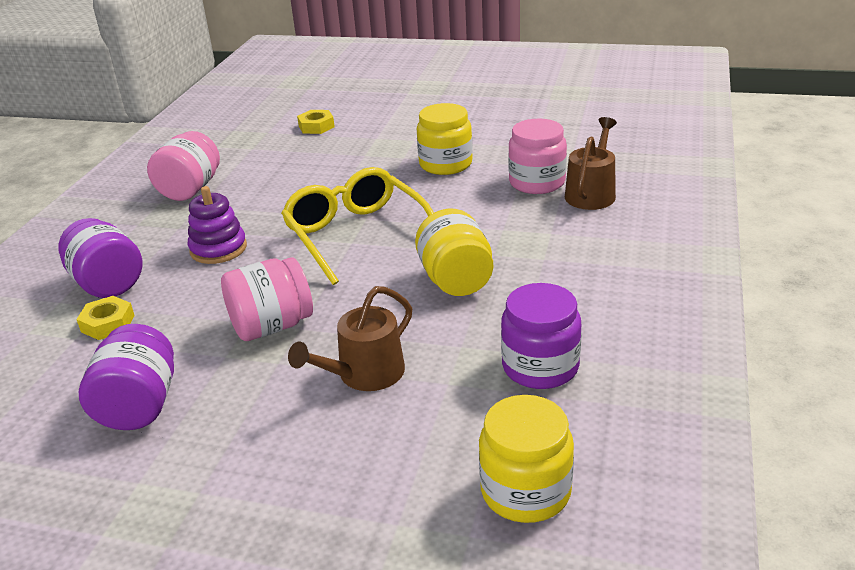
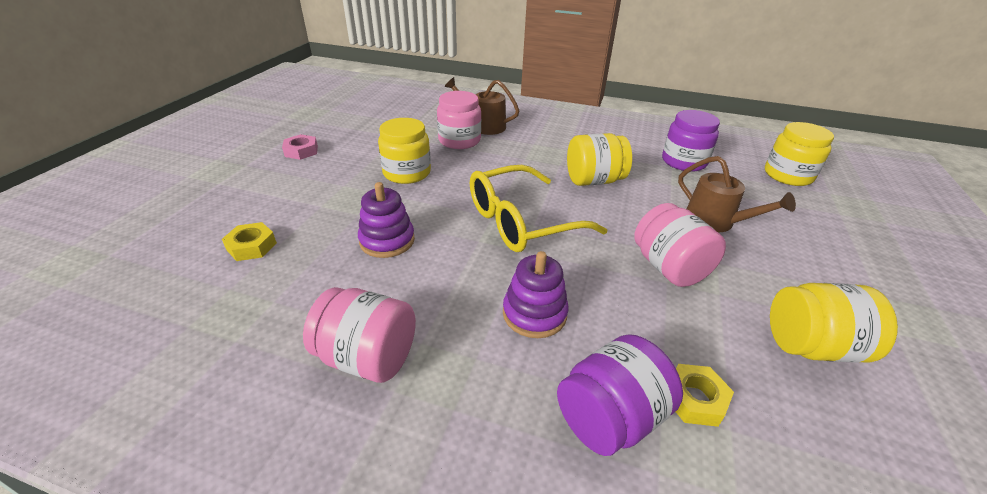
camera: 90 degrees left, 5 degrees up
purple jar [79,324,174,430] -> yellow jar [770,283,898,363]
none -> pink nut [282,134,318,160]
none -> purple stacking toy [358,182,415,258]

